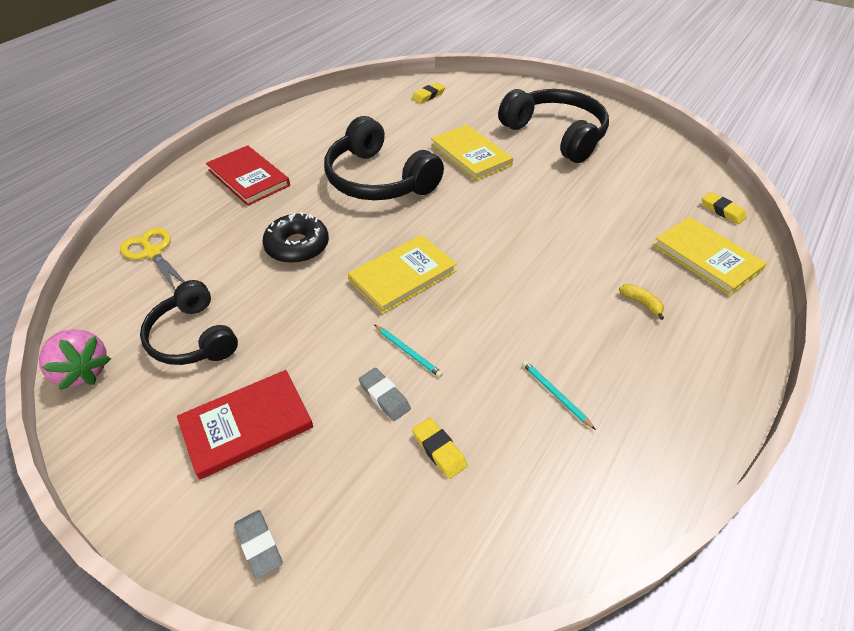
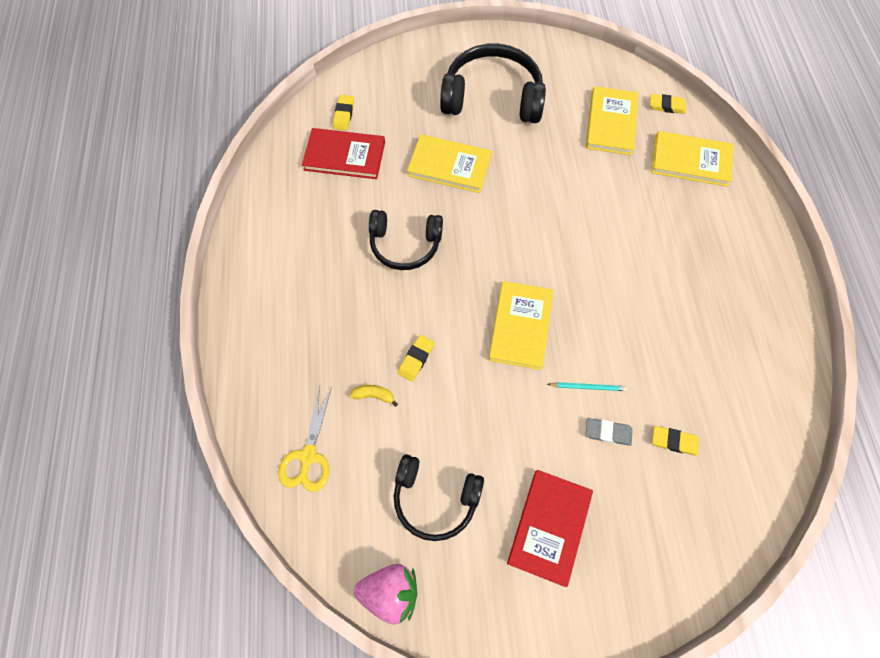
camera: 40 degrees left, 20 degrees up
yellow scissors [120,228,185,290] -> yellow scissors turned 90 degrees counterclockwise [278,385,332,492]
red book [206,145,290,206] -> red book moved to [302,128,385,179]
grey eraser [234,510,283,579] -> none
black donut [262,212,329,263] -> yellow eraser [398,335,435,382]
black headphones [324,116,444,200] -> black headphones [369,210,443,270], size x0.65
turquoise pencil [522,360,596,430] -> none
yellow banana [619,284,664,320] -> yellow banana moved to [350,385,398,407]
none -> yellow book [586,86,639,155]

